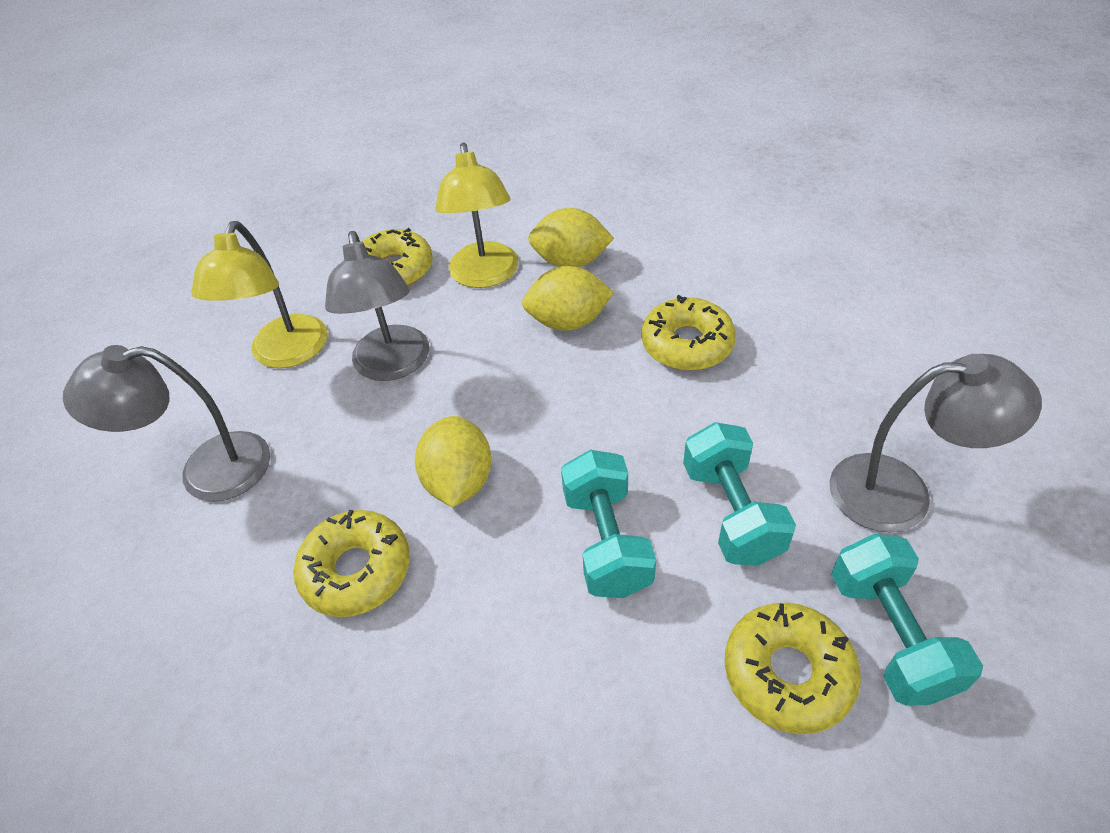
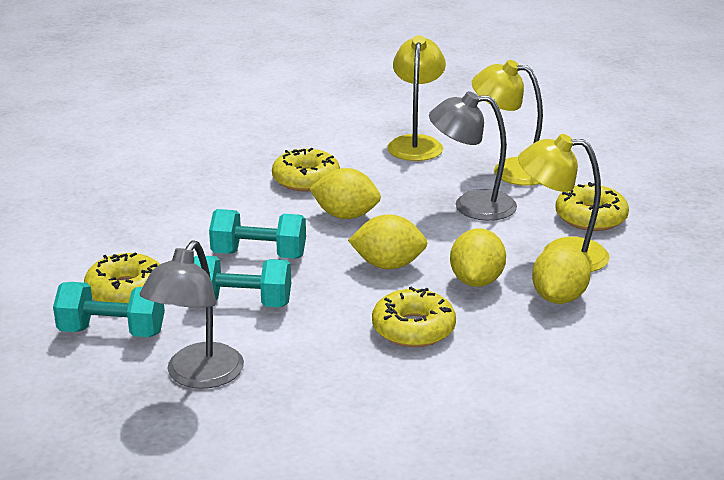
camera: 105 degrees right, 20 degrees down
grey lamp [63,345,271,502] -> yellow lamp [387,35,446,161]
none -> yellow lemon [348,214,427,269]

